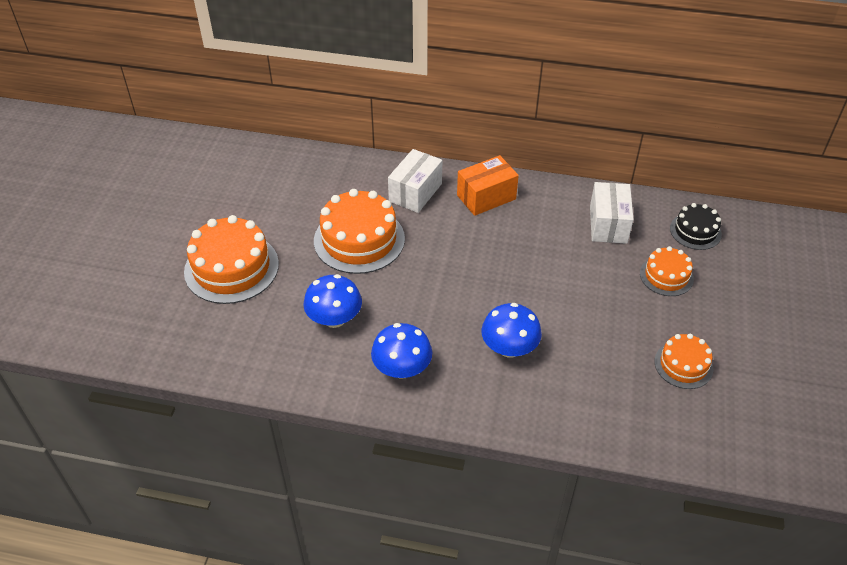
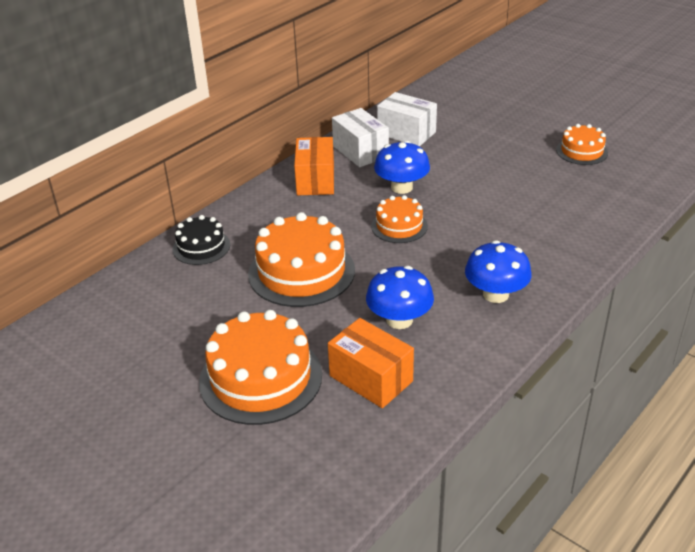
camera: 60 degrees left, 10 degrees down
white box [388,149,442,213] -> white box moved to [332,108,389,167]
blue mushroom [482,303,542,358] -> blue mushroom moved to [374,141,430,194]
orange cake [640,246,694,296] -> orange cake moved to [371,195,428,243]
black cake [670,203,722,250] -> black cake moved to [172,215,230,265]
none -> orange box [328,318,414,408]

